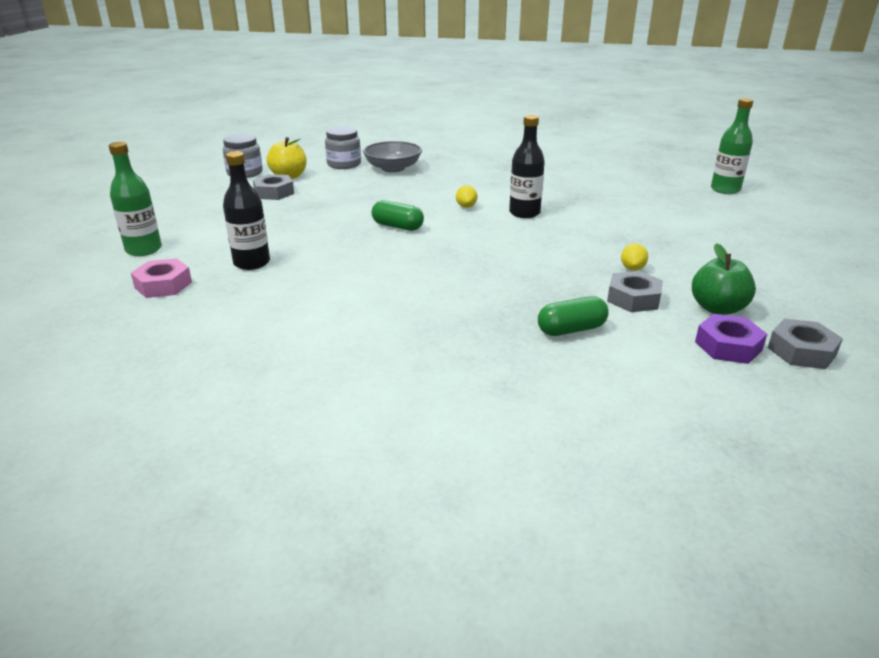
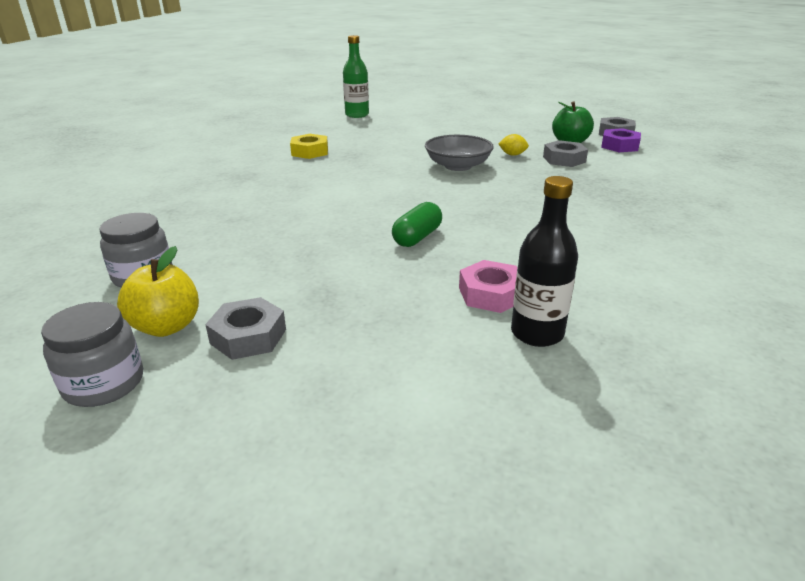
camera: 85 degrees left, 0 degrees up
green bottle [109,142,162,256] -> none
pink nut [131,258,192,298] -> pink nut moved to [459,260,517,313]
grey bowl [363,141,422,172] -> grey bowl moved to [425,135,494,171]
yellow lemon [456,185,477,208] -> none
black bottle [509,115,545,218] -> none
green capsule [538,296,609,336] -> none
none -> yellow nut [290,134,328,159]

